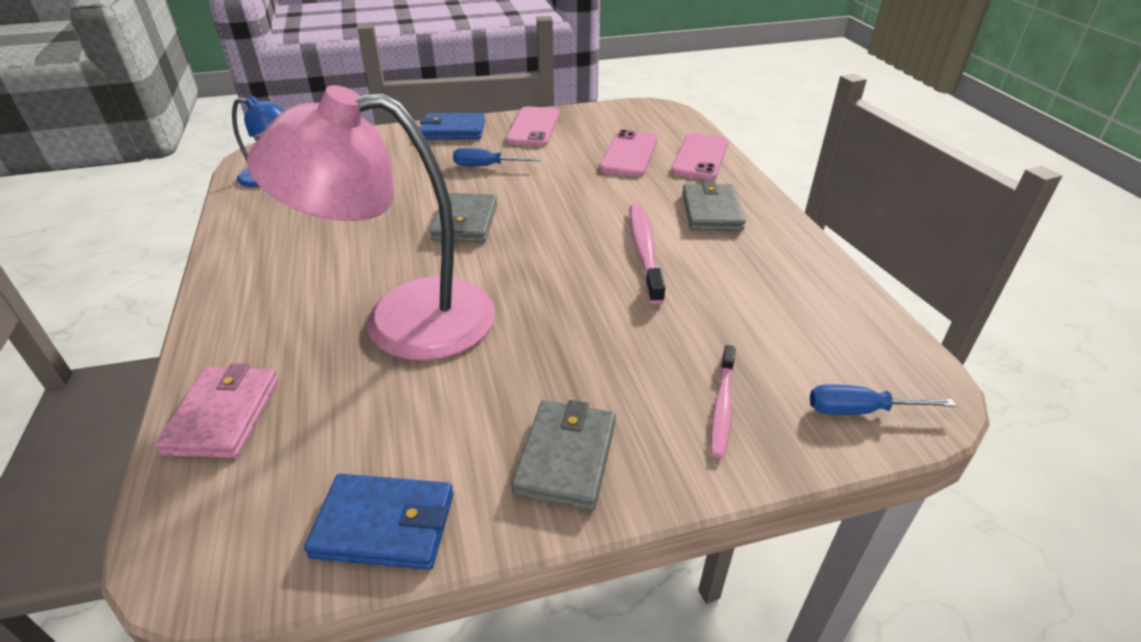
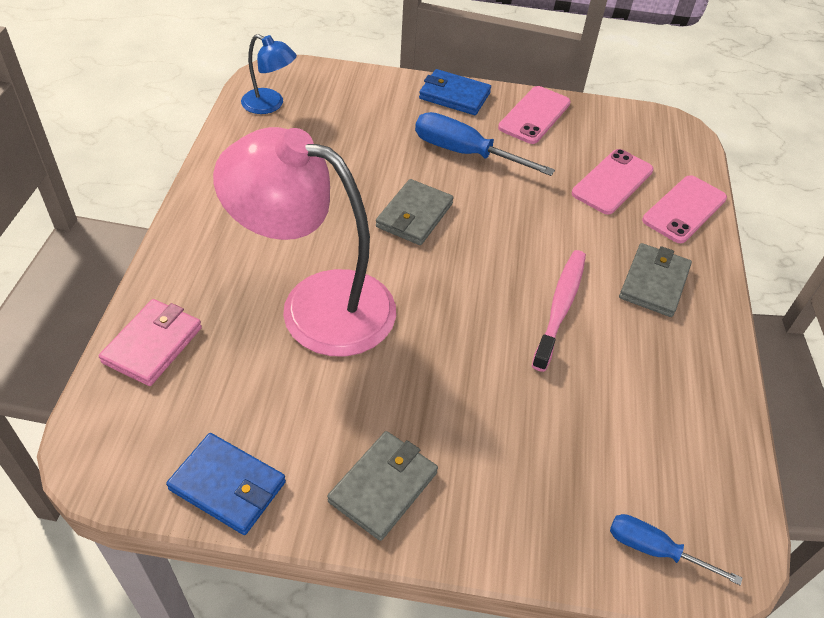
camera: 20 degrees right, 10 degrees up
blue screwdriver [453,148,541,166] -> blue screwdriver [415,112,555,176], size x1.67
pink toothbrush [710,345,735,458] -> none

